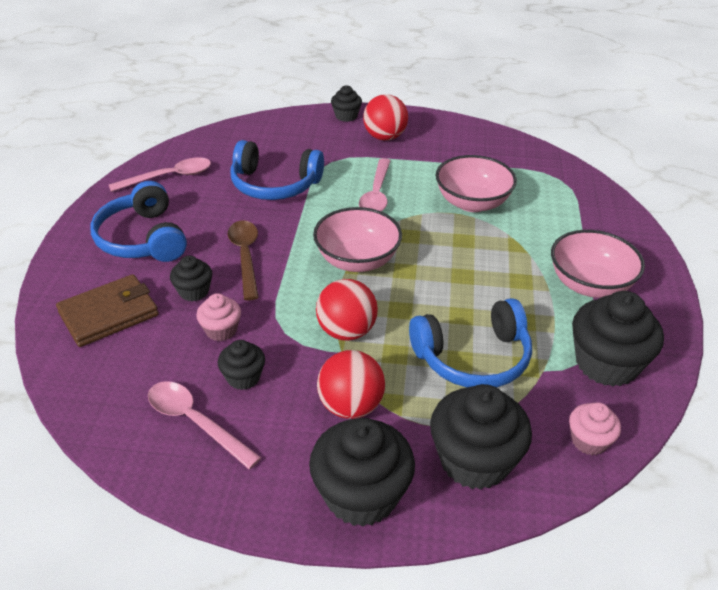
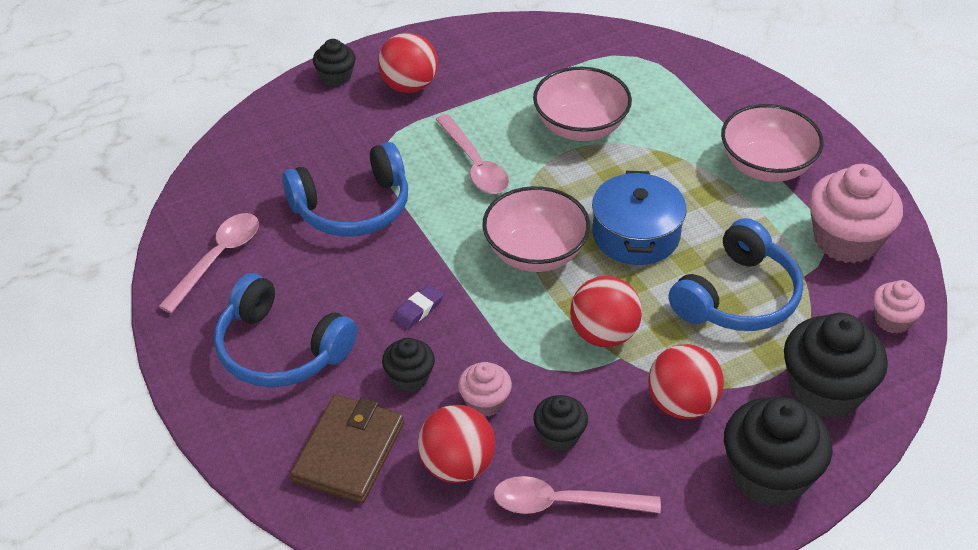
camera: 35 degrees left, 5 degrees up
brown spoon [228,221,259,300] -> purple eraser [393,284,444,329]
black cupcake [572,291,664,387] -> pink cupcake [809,164,903,263]
none -> red ball [418,405,496,483]
none -> blue pot [592,171,687,265]

